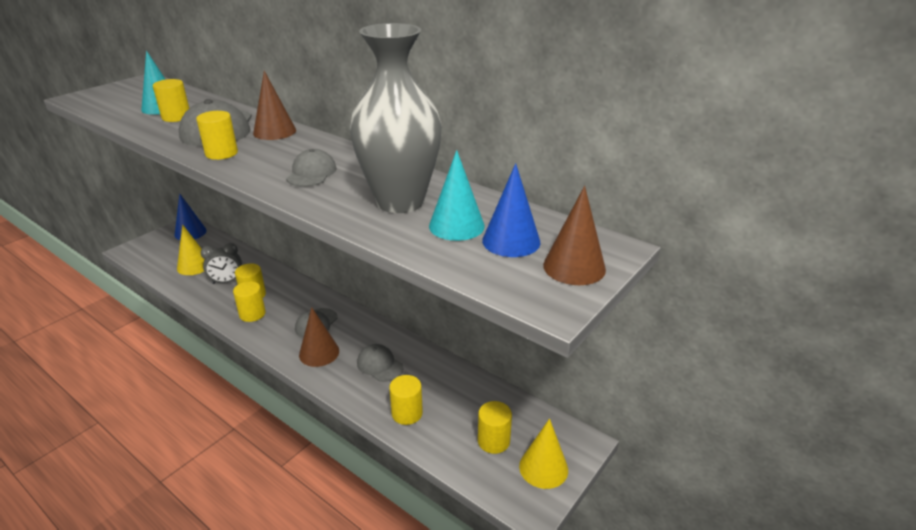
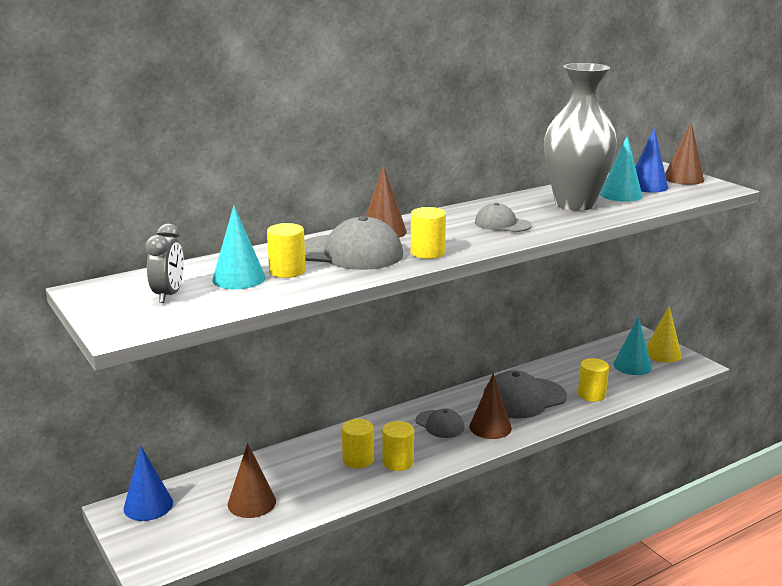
camera: 70 degrees left, 10 degrees down
yellow cone [177,224,205,275] -> brown cone [228,443,276,518]
grey clock [200,243,242,284] -> grey clock moved to [146,224,184,303]
grey cap [357,344,404,382] -> grey cap [483,370,567,419], size x1.74
yellow cylinder [478,401,512,454] -> turquoise cone [613,316,652,375]

